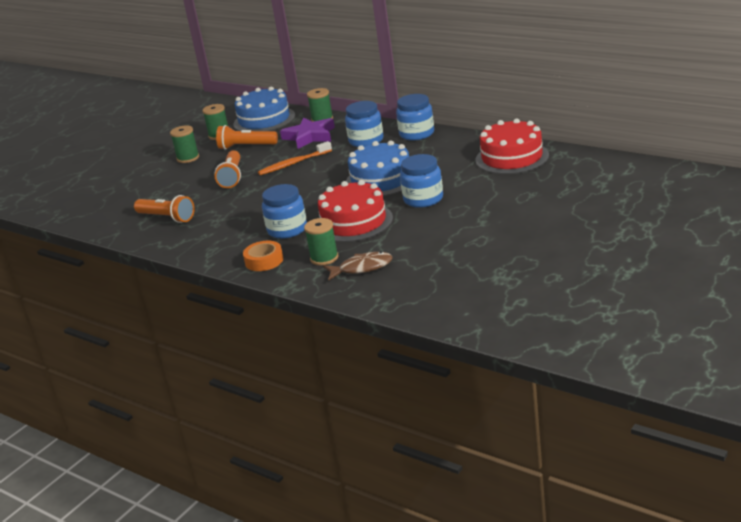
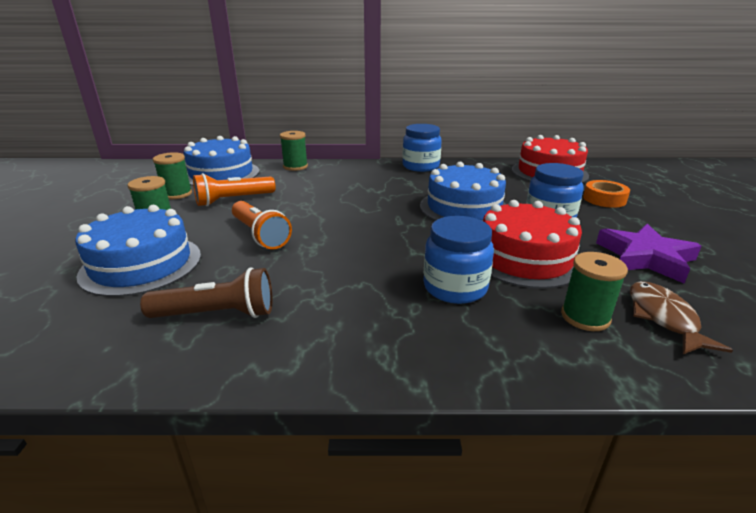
camera: 40 degrees left, 0 degrees up
orange flashlight [134,195,195,223] -> brown flashlight [140,268,272,318]
orange tape [243,241,283,271] -> orange tape moved to [583,180,630,208]
orange toothbrush [258,141,332,175] -> none
purple star [280,117,335,149] -> purple star moved to [596,224,702,284]
brown fish [323,252,393,280] -> brown fish turned 45 degrees counterclockwise [630,281,733,354]
blue jar [345,101,383,147] -> none
none -> blue cake [75,205,201,297]

